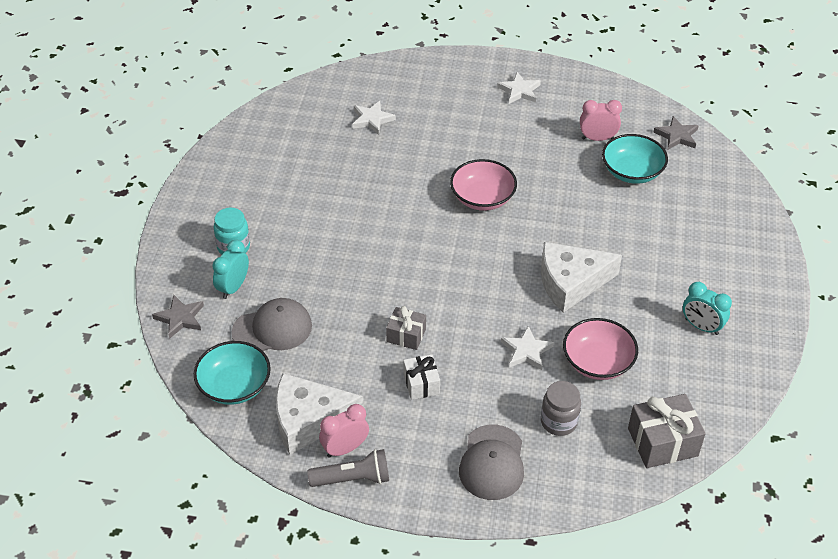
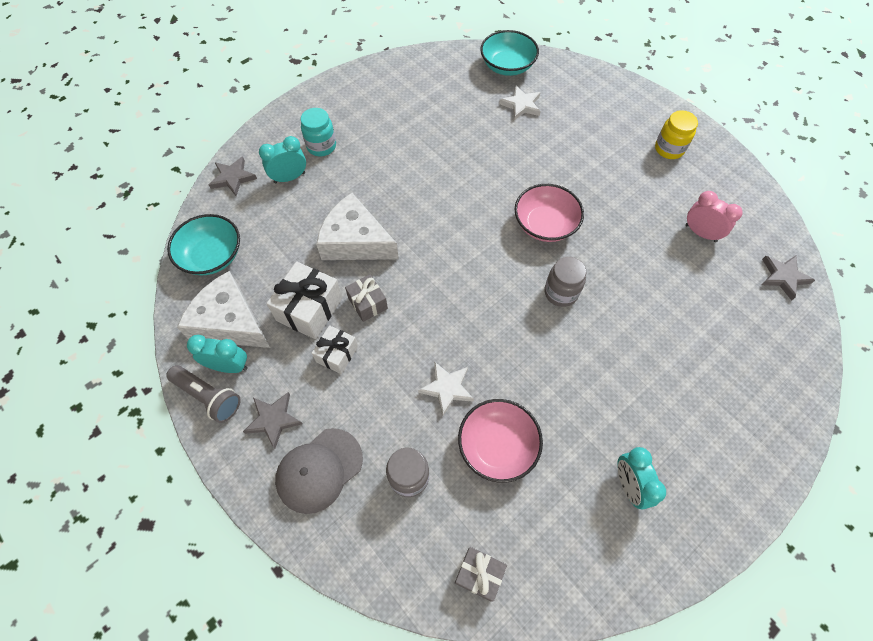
camera: 40 degrees right, 15 degrees up
grey cap [232,298,312,351] -> none
pink clock [319,404,369,458] -> turquoise clock [187,335,248,373]
white star [497,72,541,104] -> yellow jar [655,110,698,159]
white cheese [541,242,622,313] -> white cheese moved to [316,193,399,260]
turquoise bowl [602,134,668,184] -> turquoise bowl moved to [480,30,539,76]
grey gift [628,394,706,468] -> grey gift [455,547,507,602], size x0.61
none -> grey star [243,392,302,449]
none -> white gift [266,261,343,339]
none -> grey jar [544,257,586,307]

